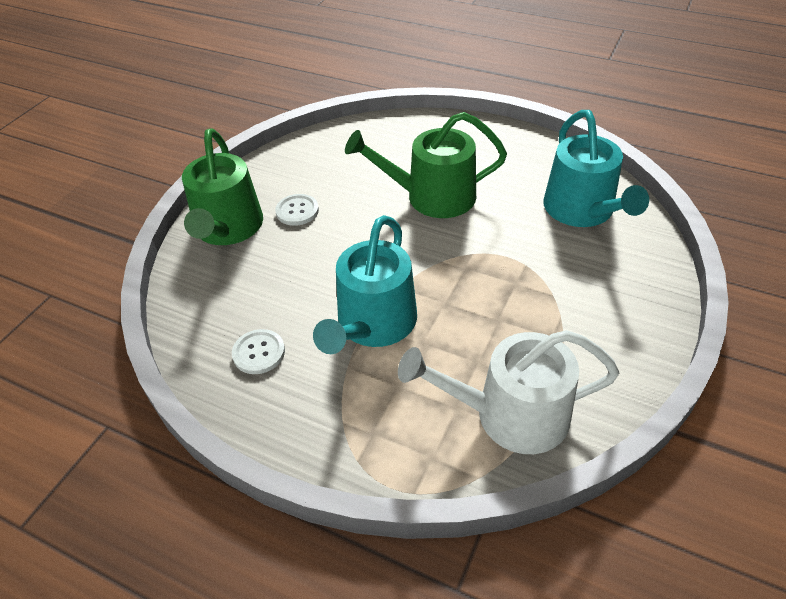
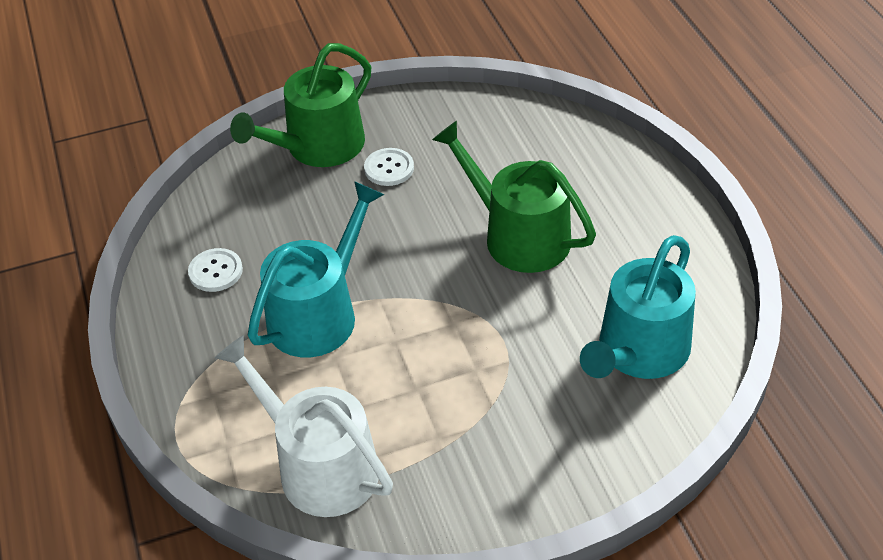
camera: 45 degrees right, 0 degrees up
turquoise watering can [313,215,417,354] -> turquoise watering can turned 150 degrees clockwise [248,181,384,357]

